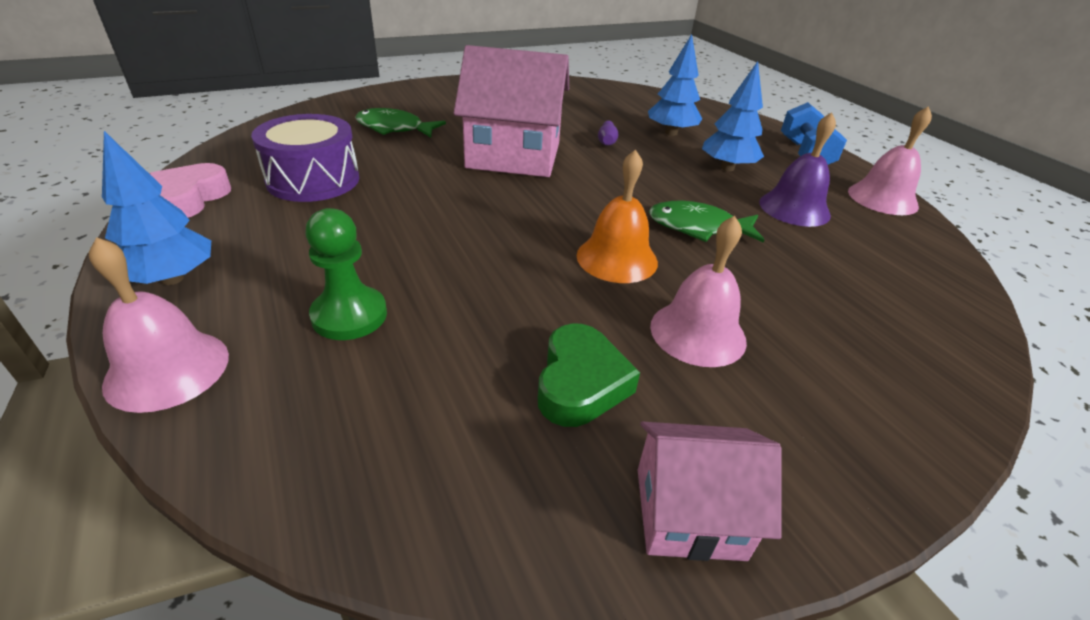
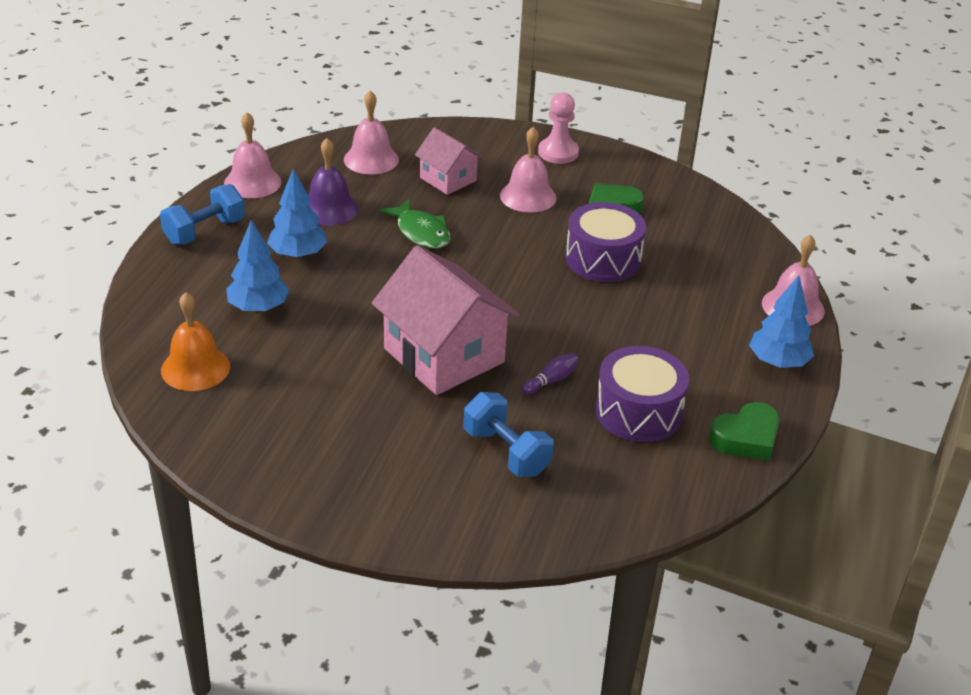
camera: 135 degrees left, 0 degrees up
pink heart [149,163,231,217] -> green heart [709,402,780,461]
green pawn [305,208,387,340] -> none
green fish [355,108,446,137] -> blue dumbbell [464,392,554,477]
orange bell [577,149,658,283] -> orange bell moved to [161,292,230,391]
purple bowling pin [598,120,618,146] -> purple bowling pin moved to [522,353,579,395]
pink house [638,422,781,561] -> pink house moved to [415,127,483,195]
none -> pink bell [344,90,399,174]
none -> pink pawn [538,92,579,164]
none -> purple drum [565,202,646,282]

